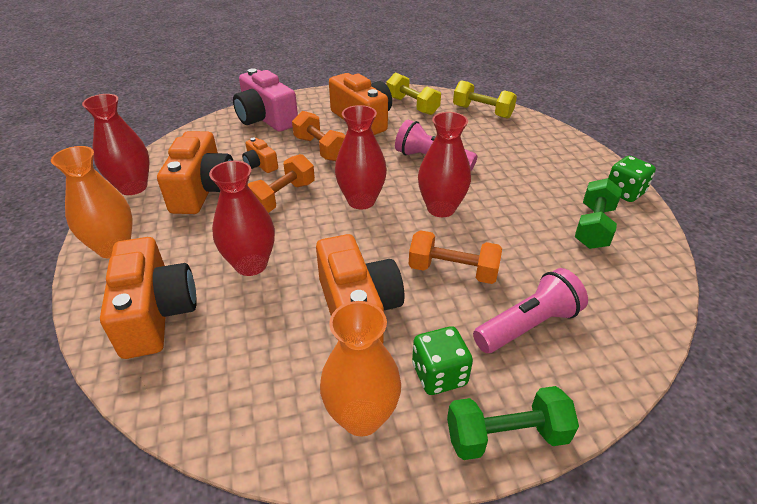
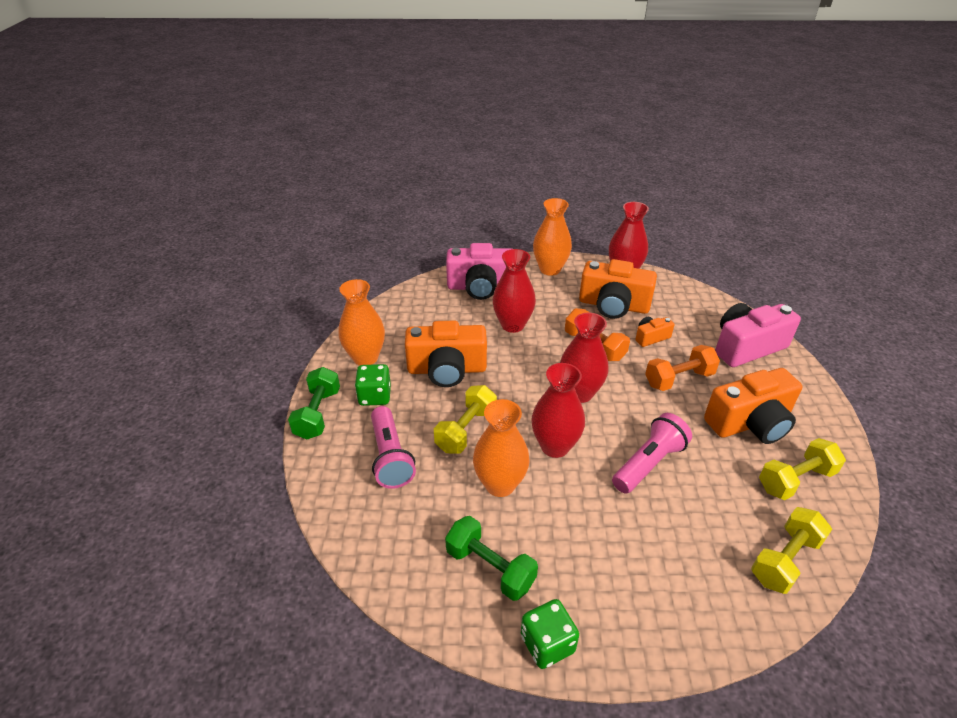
camera: 105 degrees right, 0 degrees up
orange camera [100,237,197,359] -> pink camera [446,243,512,300]
orange dumbbell [409,230,502,284] -> yellow dumbbell [434,385,497,454]
none -> orange vase [473,399,530,497]

